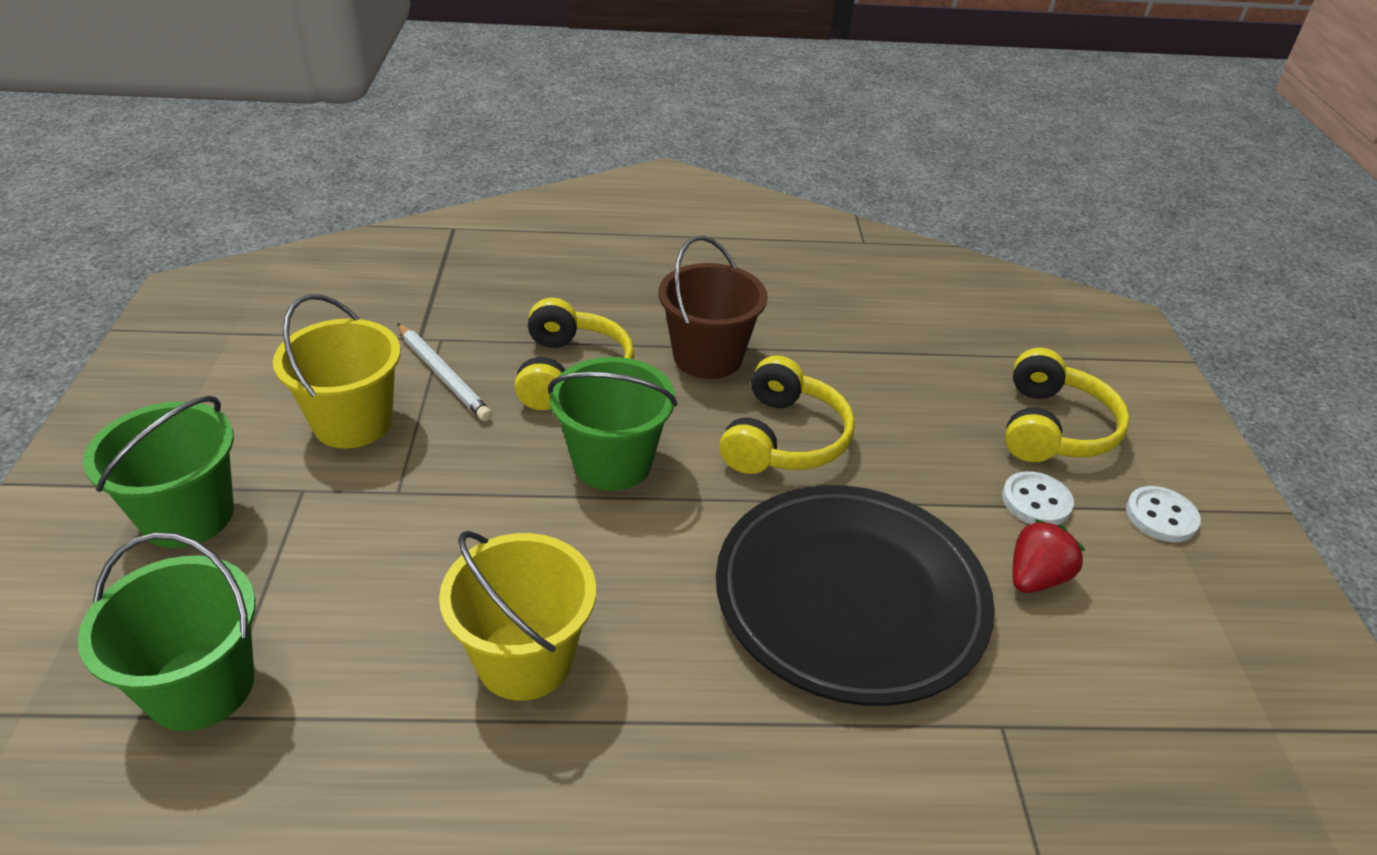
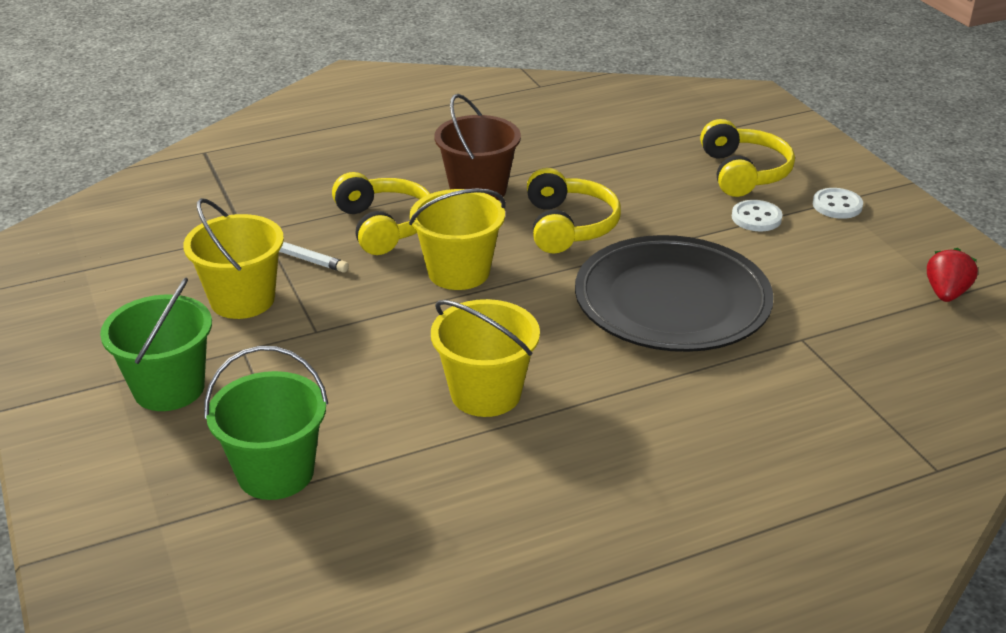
camera: 20 degrees left, 5 degrees down
green bucket [548,357,677,491] -> yellow bucket [409,188,506,290]
red strawberry [1012,519,1085,593] -> red strawberry moved to [927,248,978,302]

